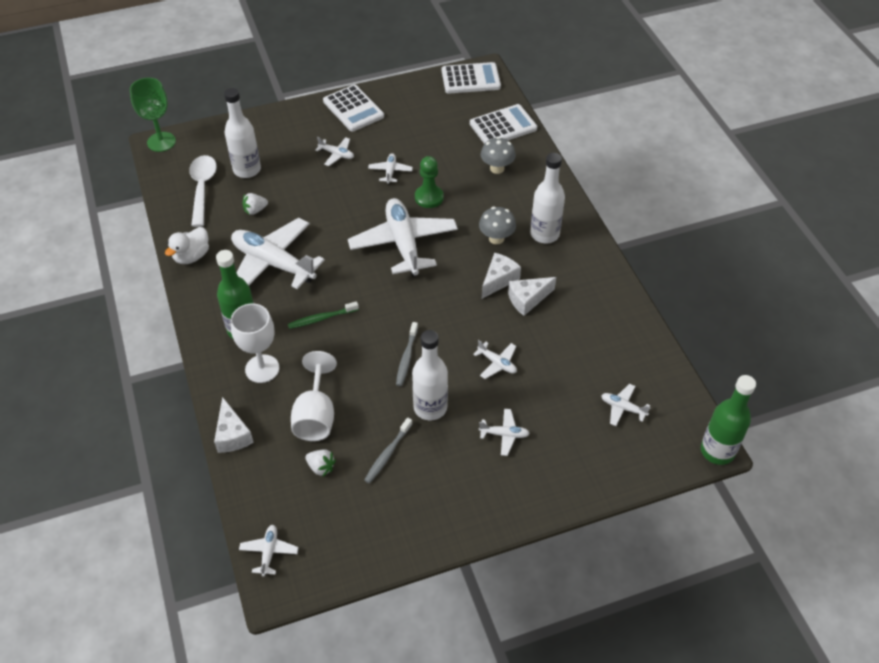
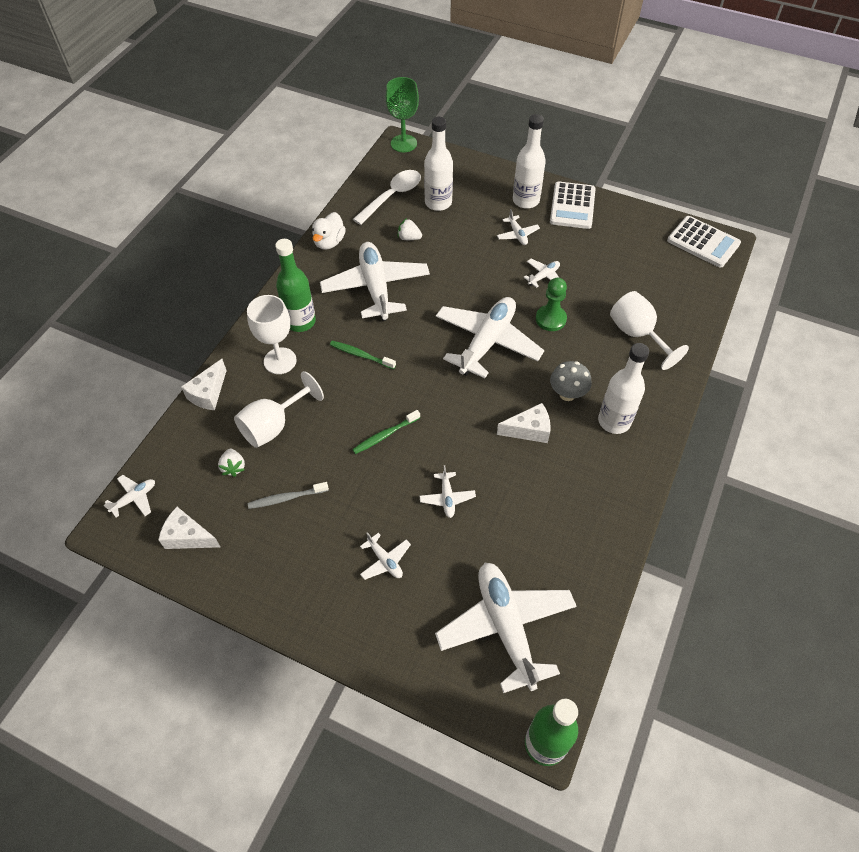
camera: 45 degrees right, 5 degrees up
white duck [165,227,209,264] -> white duck turned 60 degrees counterclockwise [312,212,346,250]
grey toothbrush [396,322,418,386] -> green toothbrush [352,410,420,454]
white bottle [412,330,448,420] -> white bottle moved to [513,114,546,209]
white calculator [470,104,537,144] -> none
grey mushroom [481,137,516,174] -> white goblet [610,291,689,370]
white cheese [508,277,556,316] -> white cheese moved to [158,507,220,549]
white plane [601,384,651,426] -> white plane [435,563,577,693], size x2.32

